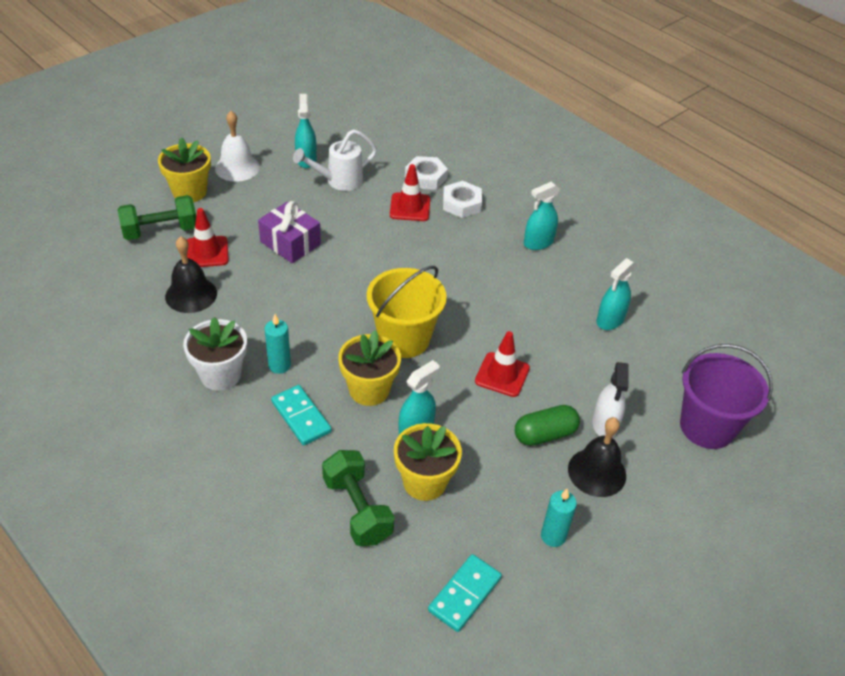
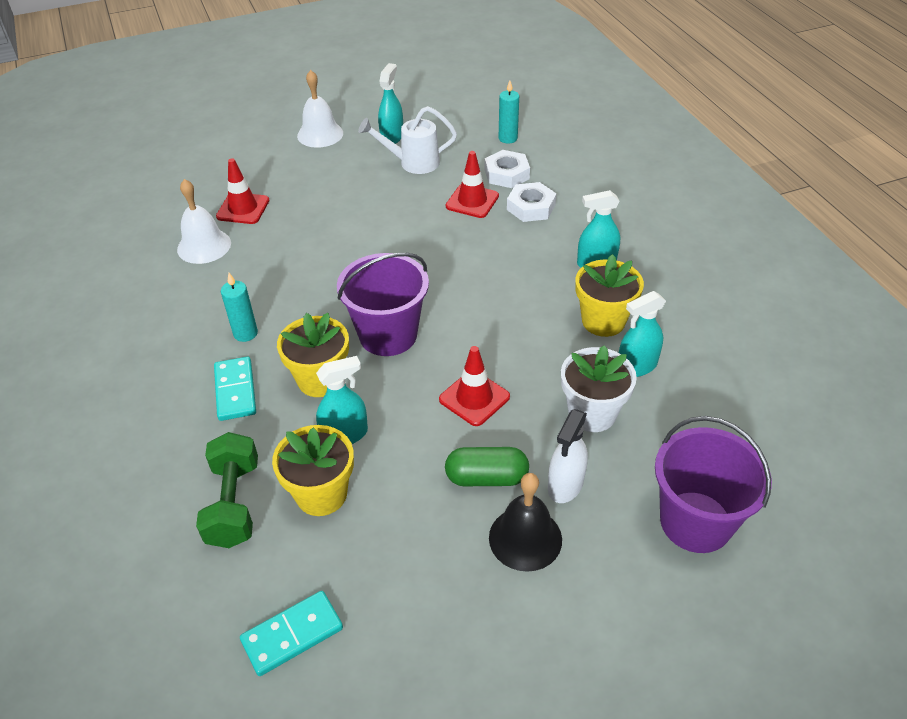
camera: 25 degrees right, 0 degrees up
green dumbbell [118,195,196,240] -> none
yellow flower pot [158,137,211,202] -> yellow flower pot moved to [576,254,644,337]
black bell [165,237,217,313] -> white bell [177,179,231,264]
white flower pot [183,317,247,391] -> white flower pot moved to [561,345,637,432]
purple gift [258,201,321,263] -> none
yellow bucket [367,266,447,358] -> purple bucket [337,253,429,356]
turquoise candle [541,489,577,547] -> turquoise candle moved to [499,80,519,144]

